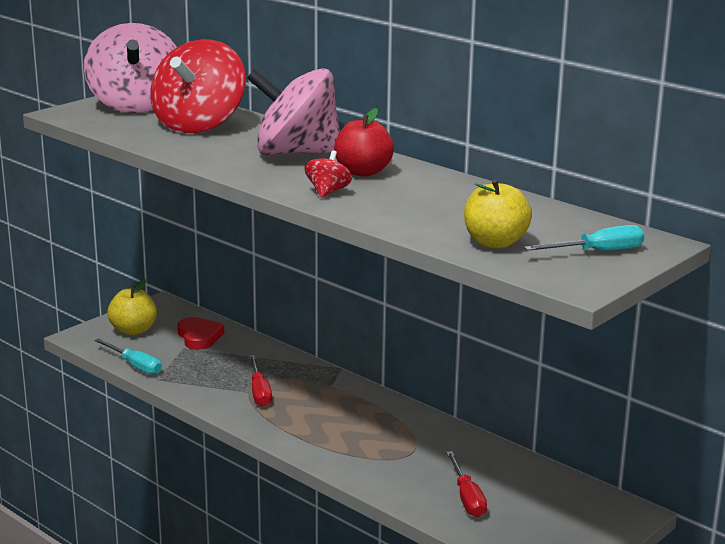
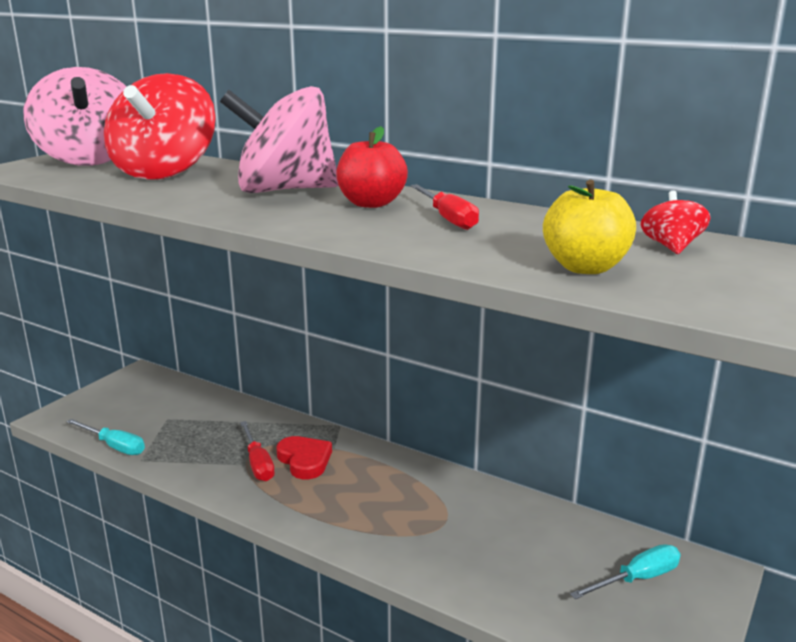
camera: 10 degrees left, 0 degrees up
yellow apple [108,279,157,335] -> none
red heart [177,317,224,350] -> red heart moved to [276,436,332,479]
red spinning top [305,150,352,198] -> red spinning top moved to [641,191,710,254]
red screwdriver [446,451,487,517] -> red screwdriver moved to [410,184,479,230]
turquoise screwdriver [524,225,645,251] -> turquoise screwdriver moved to [570,544,681,599]

